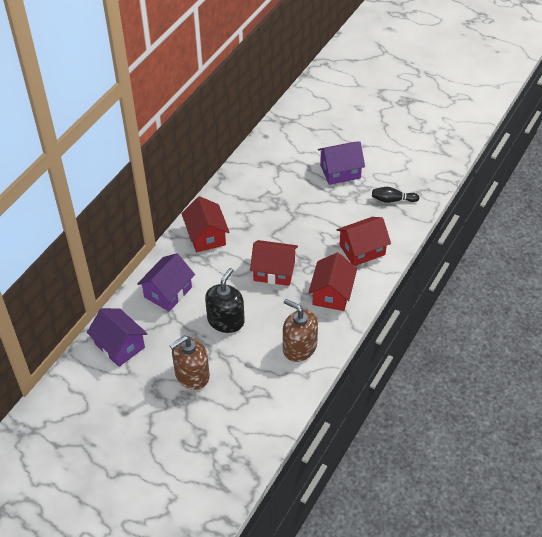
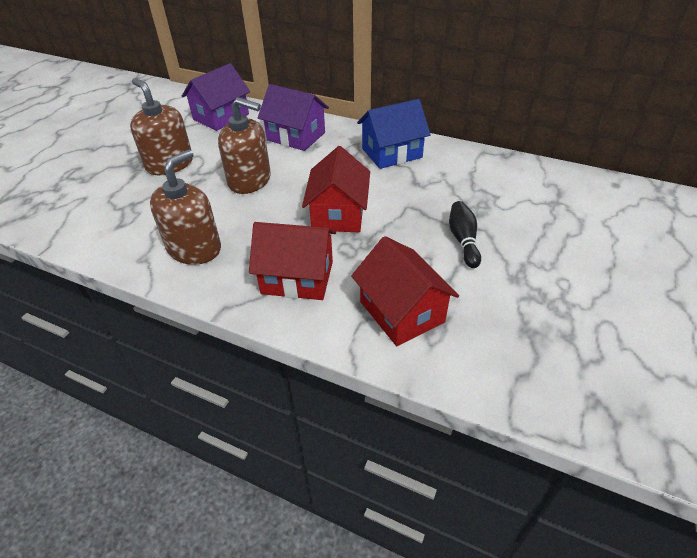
camera: 85 degrees right, 5 degrees down
red house [181,196,230,252] -> blue house [357,99,431,169]
black soap dispenser [205,268,245,333] -> brown soap dispenser [218,97,271,194]
purple house [318,141,365,185] -> none
black bowling pin [372,187,419,203] -> black bowling pin moved to [449,201,481,268]

